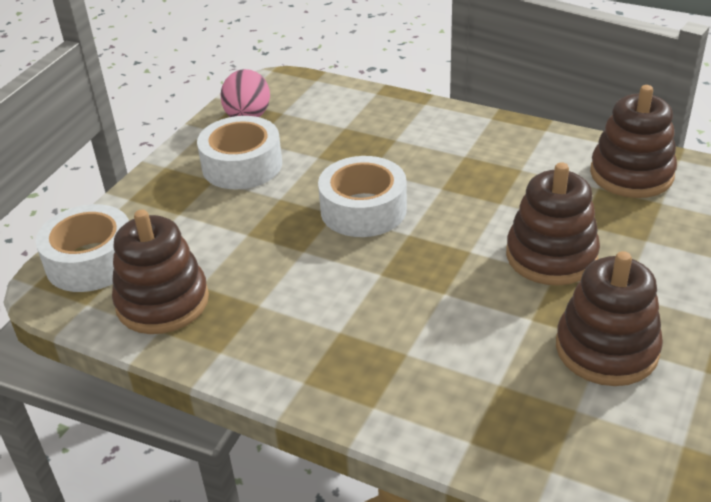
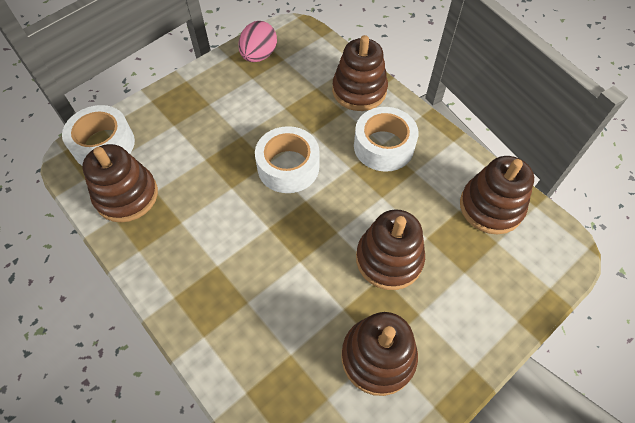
camera: 20 degrees right, 20 degrees up
white tape [197,116,282,190] -> white tape moved to [354,107,419,172]
none -> brown stacking toy [332,35,388,111]

